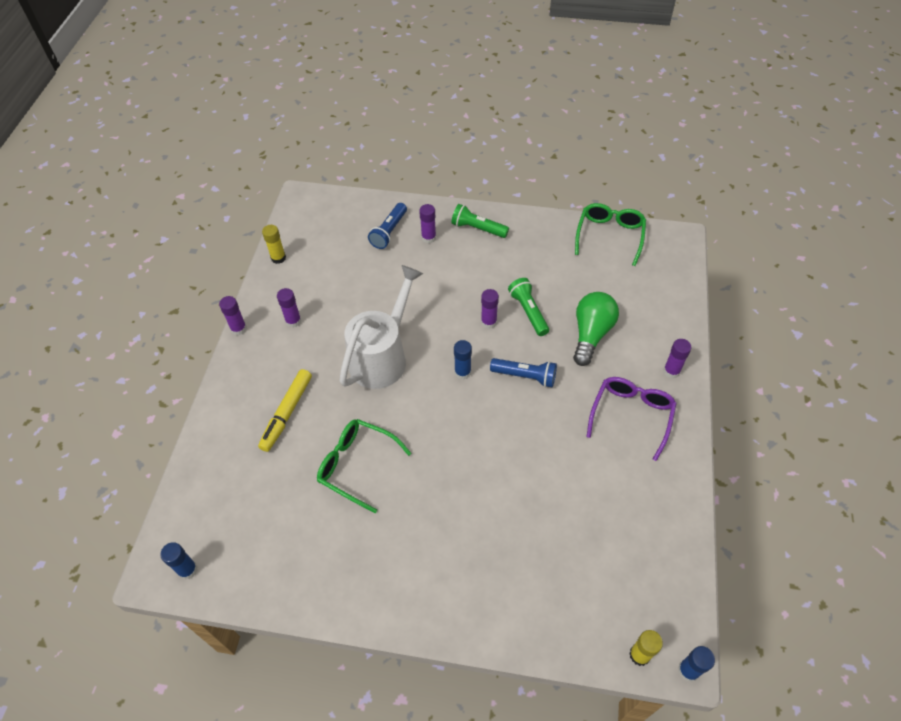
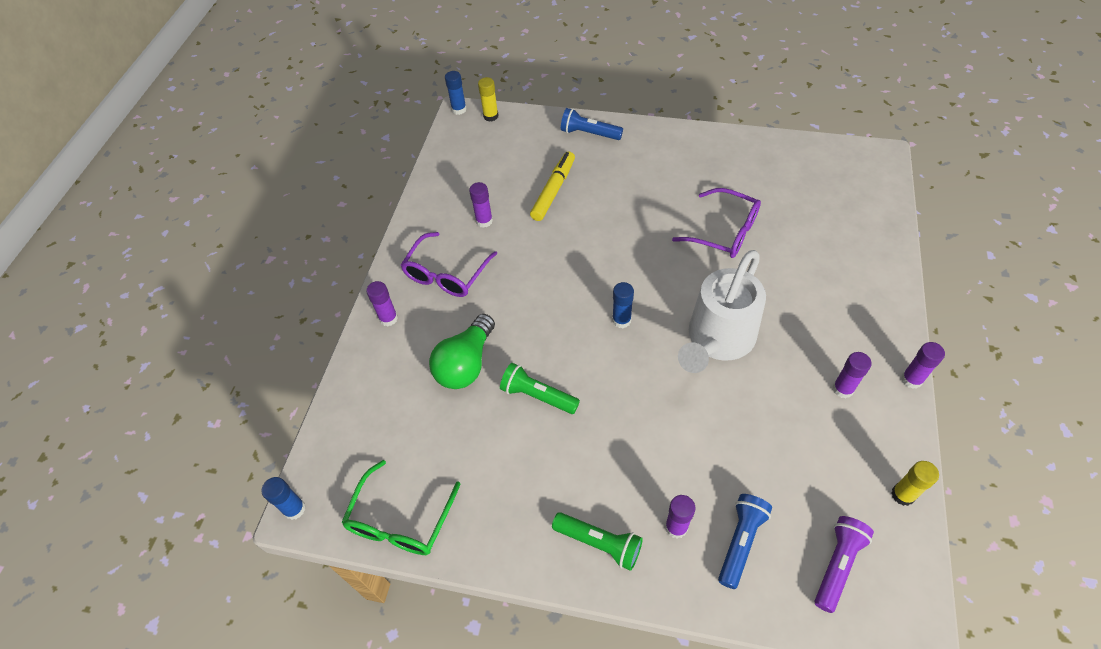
camera: 175 degrees left, 0 degrees up
blue glue stick [160,542,198,580] -> blue glue stick moved to [262,477,305,520]
yellow marker [258,369,312,452] -> yellow marker moved to [530,151,575,221]
green glasses [317,419,412,513] -> purple glasses [672,188,761,258]
purple glue stick [481,289,499,329] -> purple glue stick moved to [469,182,493,228]
blue flashlight [490,358,557,387] -> blue flashlight moved to [561,108,623,140]
green flashlight [508,278,549,336] -> green flashlight turned 135 degrees clockwise [500,363,580,414]
none -> purple flashlight [814,516,874,613]

